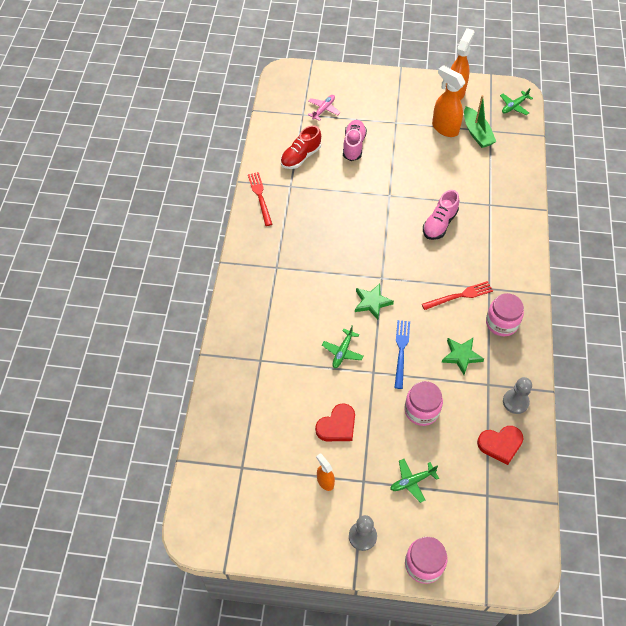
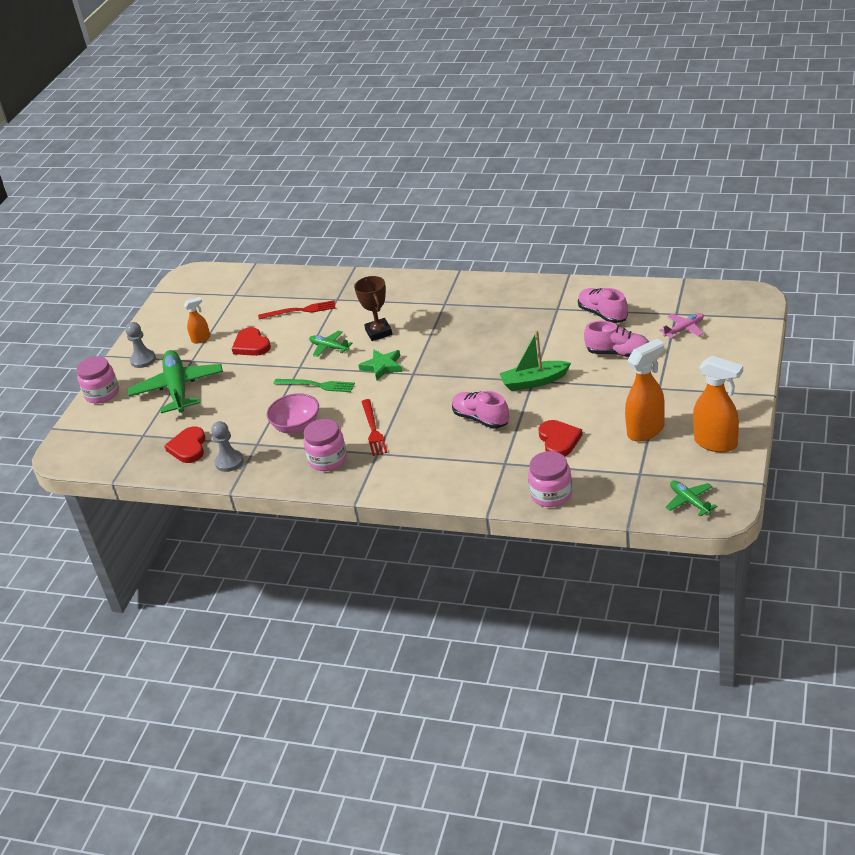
camera: 105 degrees right, 20 degrees down
red fork [248,172,272,226] -> red fork moved to [258,300,335,319]
red shoe [281,125,321,169] -> pink shoe [578,288,628,323]
pink plane [308,95,341,121] -> pink plane turned 75 degrees counterclockwise [659,313,704,339]
green plane [390,459,439,503] -> green plane [128,350,223,413], size x2.09
blue fork [394,320,410,389] -> green fork [274,379,355,392]
pink jar [405,381,443,426] -> pink jar moved to [528,451,572,507]
green star [441,338,484,375] -> pink bowl [266,393,319,434]
green boat [464,95,496,148] -> green boat moved to [500,331,571,391]
none -> brown trophy [354,276,392,341]
none -> red heart [538,420,583,457]

